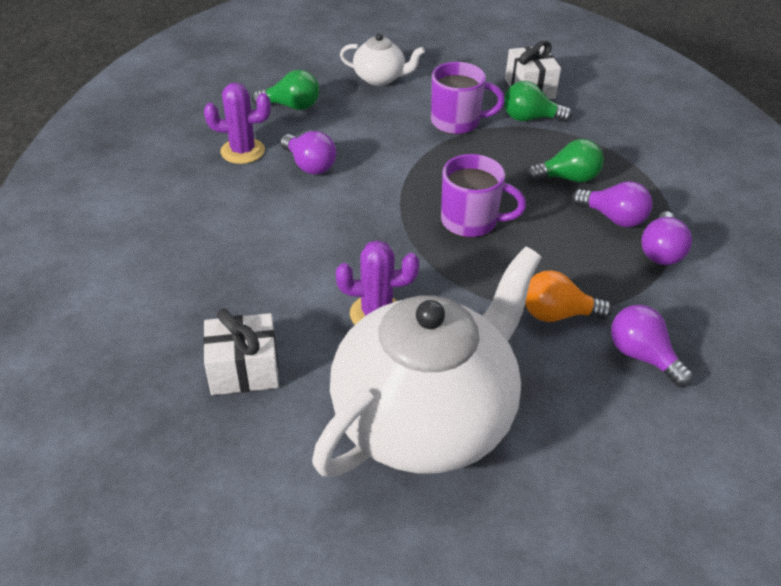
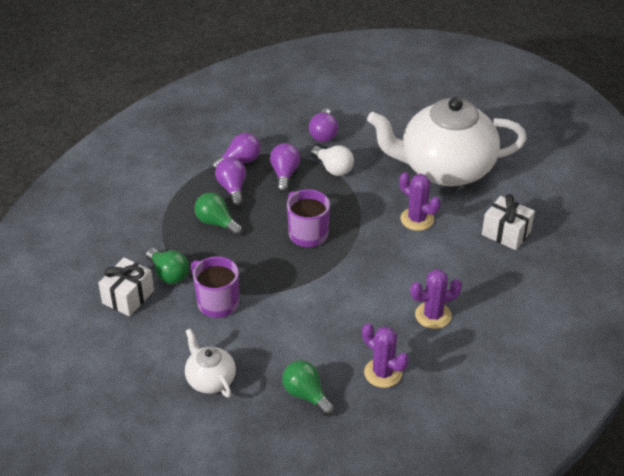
camera: 135 degrees left, 0 degrees up
purple light bulb [281,131,336,175] -> purple light bulb moved to [270,143,300,193]
orange light bulb [525,270,612,322] -> white light bulb [311,145,354,176]
none -> purple cactus [410,269,462,329]

